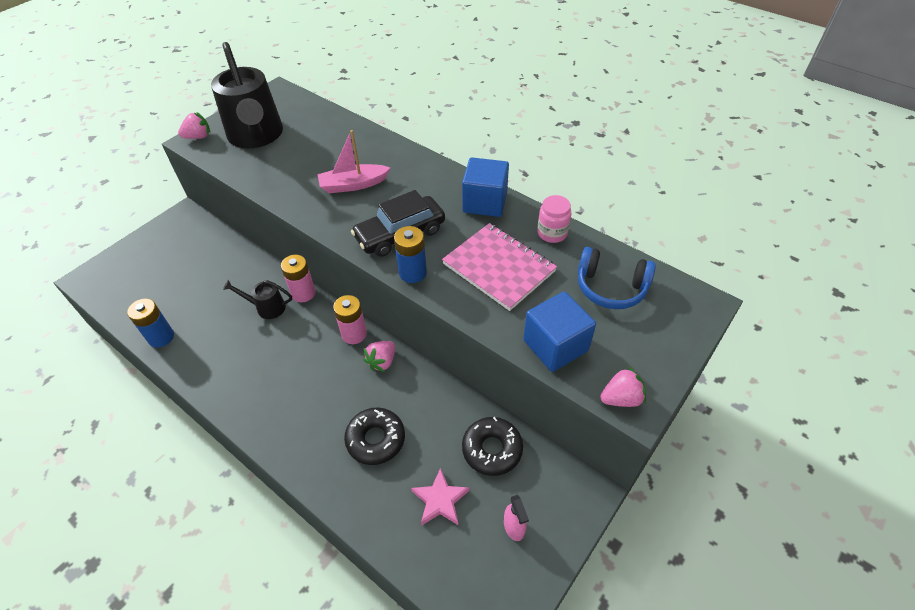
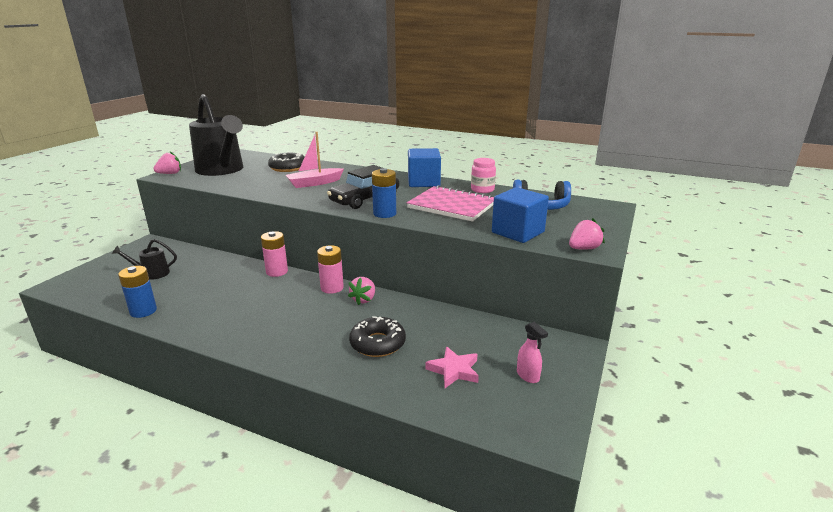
camera: 15 degrees left, 25 degrees down
black watering can [223,280,292,319] -> black watering can moved to [112,239,177,280]
black donut [462,417,523,476] -> black donut moved to [268,152,305,172]

